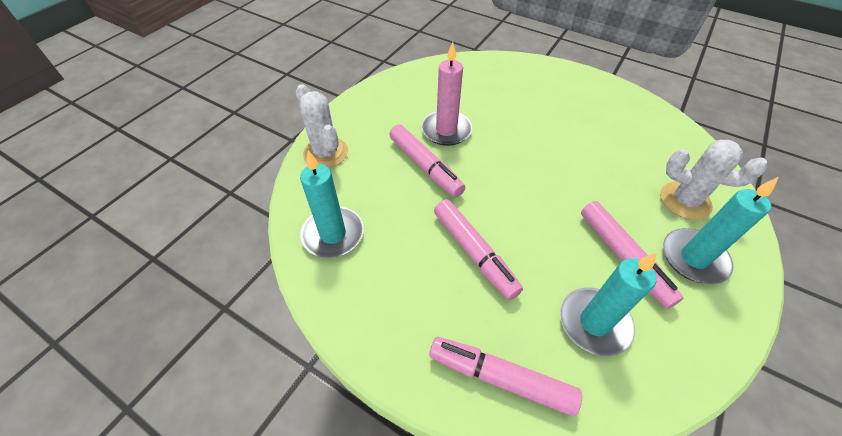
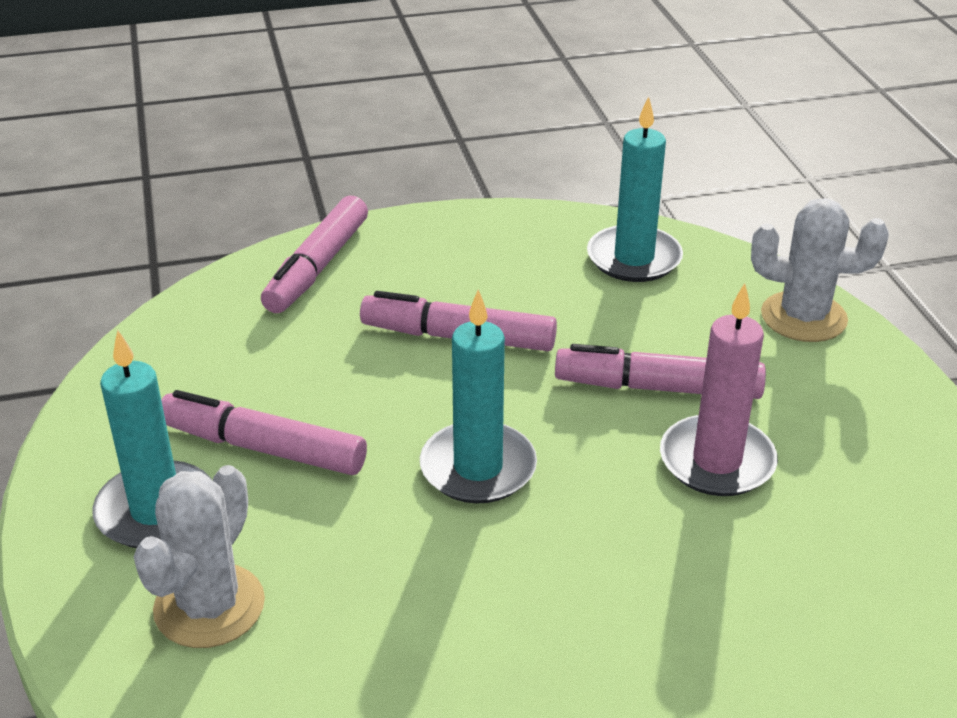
camera: 135 degrees right, 15 degrees down
pink marker [429,337,582,416] -> pink marker turned 135 degrees clockwise [261,196,368,313]
turquoise candle [560,252,657,356] -> turquoise candle moved to [420,289,537,504]
white cactus [660,140,767,220] -> white cactus turned 45 degrees counterclockwise [134,465,265,648]

